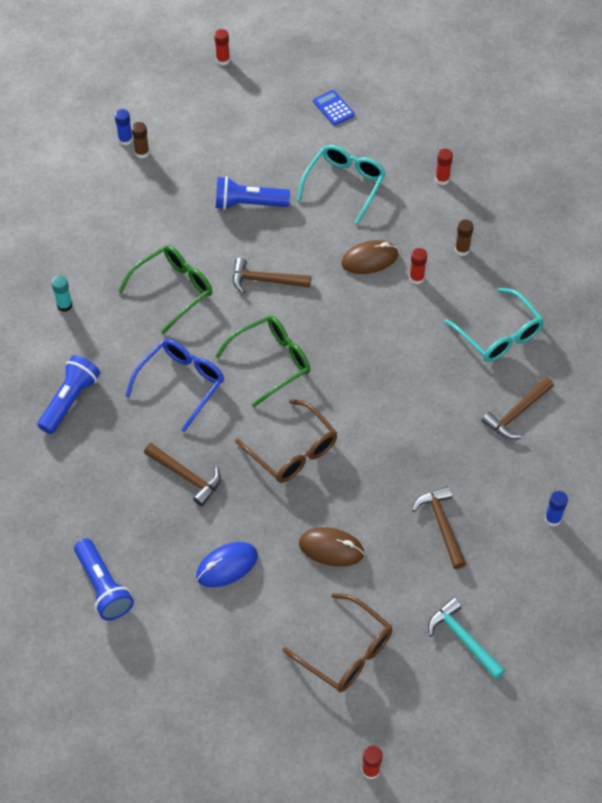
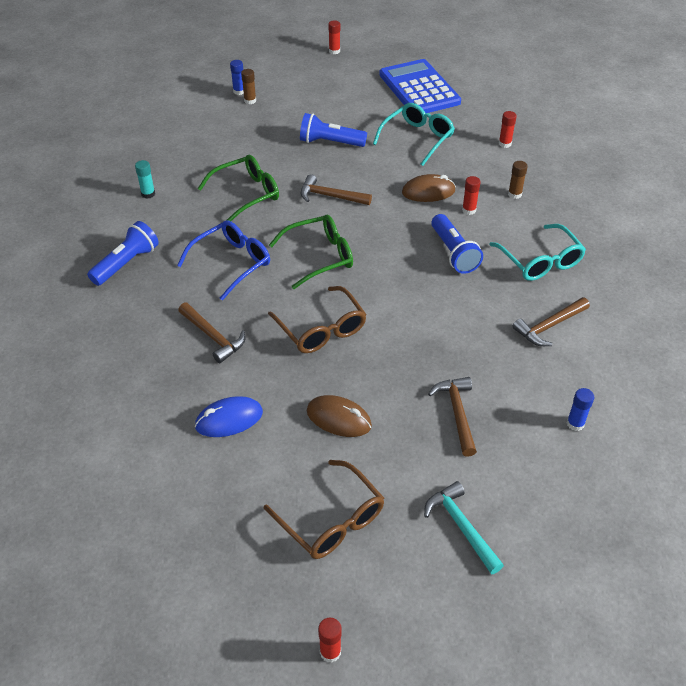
camera: 10 degrees right, 10 degrees down
blue flashlight [74,538,134,620] -> blue flashlight moved to [431,214,483,274]
blue calculator [313,90,355,126] -> blue calculator [379,59,461,113], size x2.43

